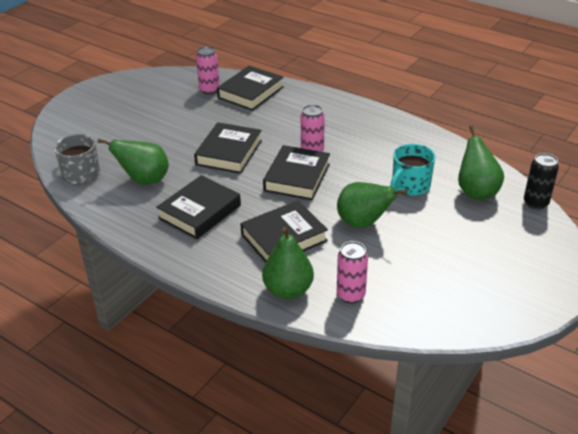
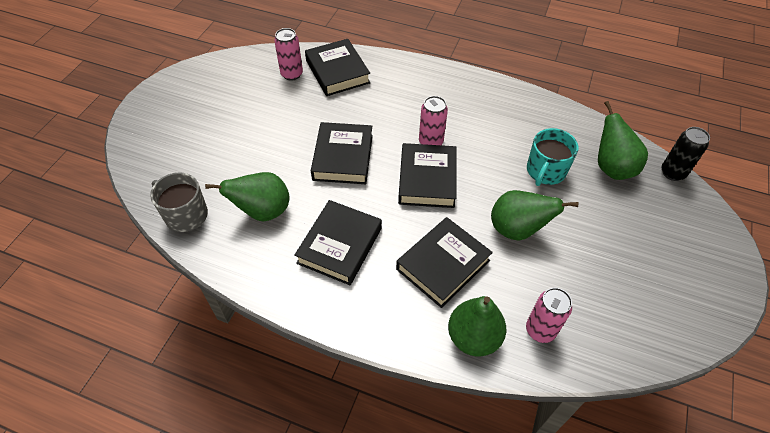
camera: 15 degrees left, 15 degrees up
black book [217,66,284,111] -> black book turned 45 degrees counterclockwise [305,39,371,96]

